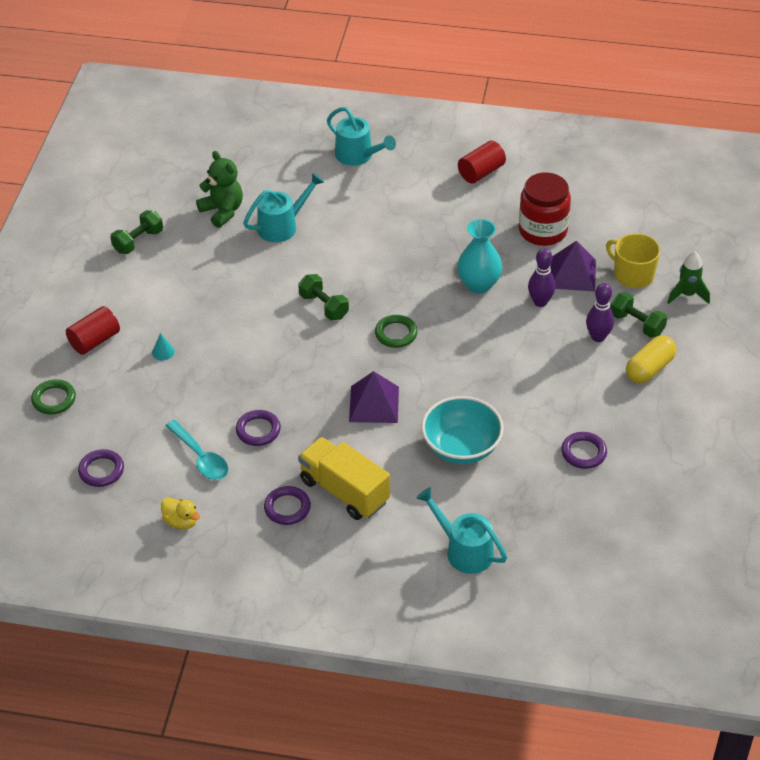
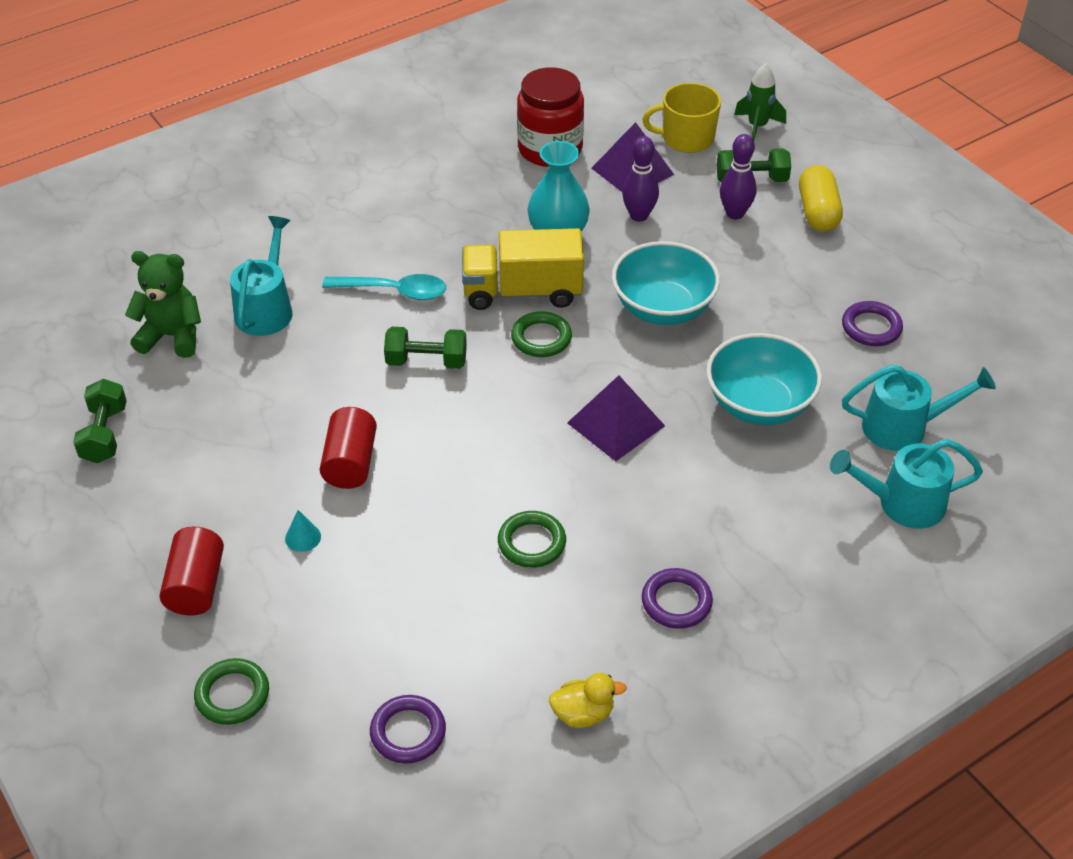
camera: 45 degrees left, 0 degrees up
turquoise spoon [165,420,228,480] -> turquoise spoon moved to [322,274,446,300]
purple ring [236,410,281,446] -> green ring [498,511,566,568]
yellow truck [298,437,390,520] -> yellow truck moved to [462,228,584,310]
turquoise watering can [327,107,396,166] -> turquoise watering can moved to [842,365,996,451]
red cylinder [458,141,506,183] -> red cylinder moved to [320,407,377,489]
none -> turquoise bowl [612,241,720,325]

